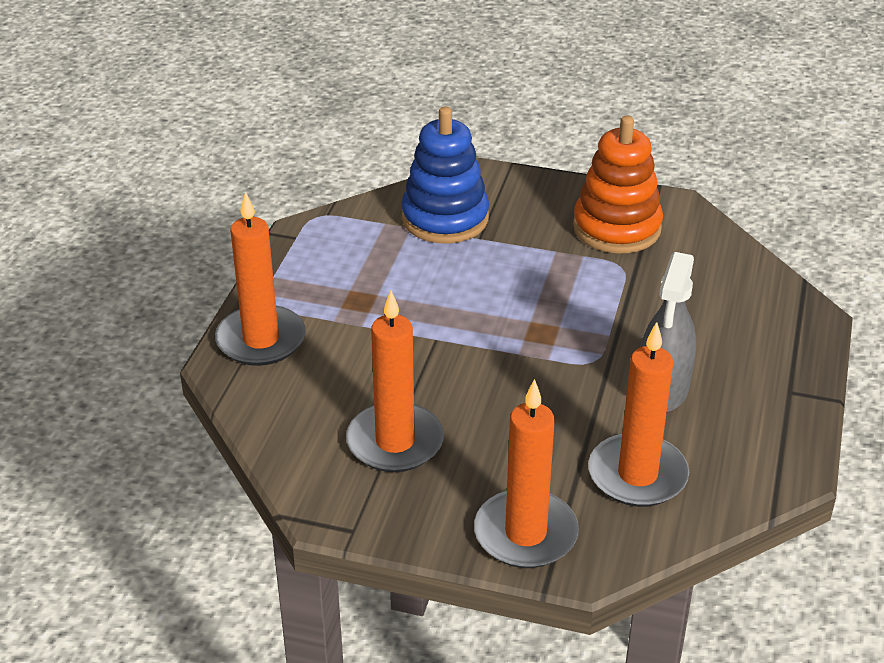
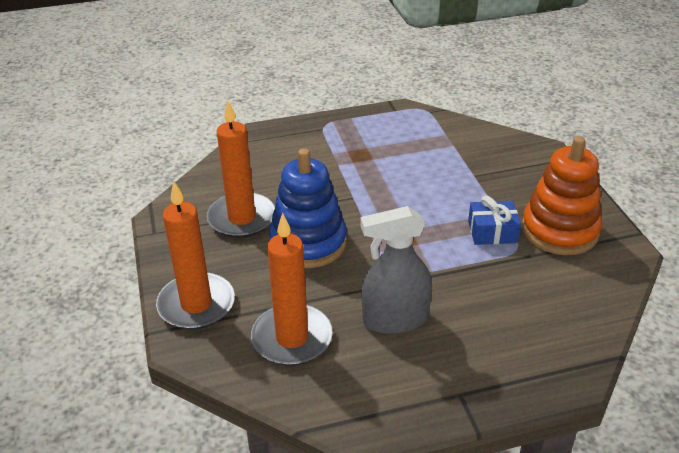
camera: 60 degrees right, 0 degrees up
orange candle [215,191,306,366] -> none
blue stacking toy [401,106,489,244] -> blue stacking toy moved to [269,148,347,268]
none -> blue gift [468,196,521,245]

